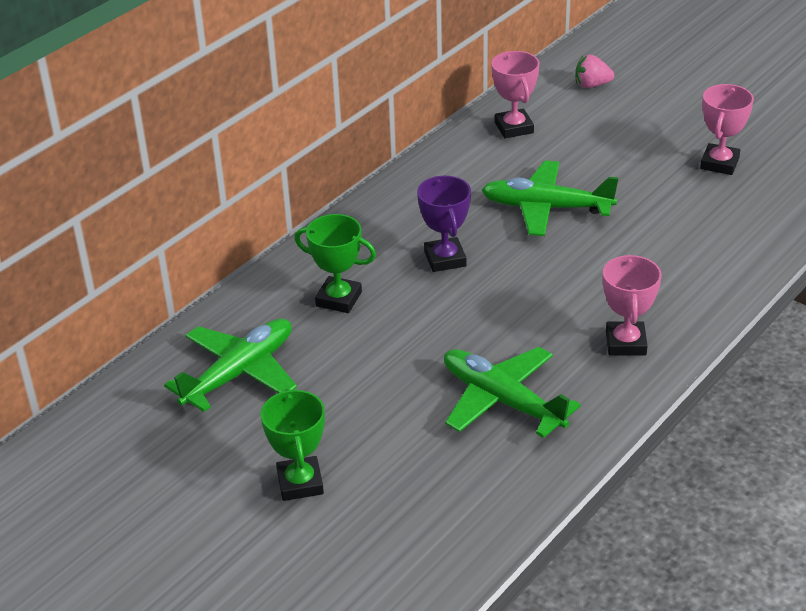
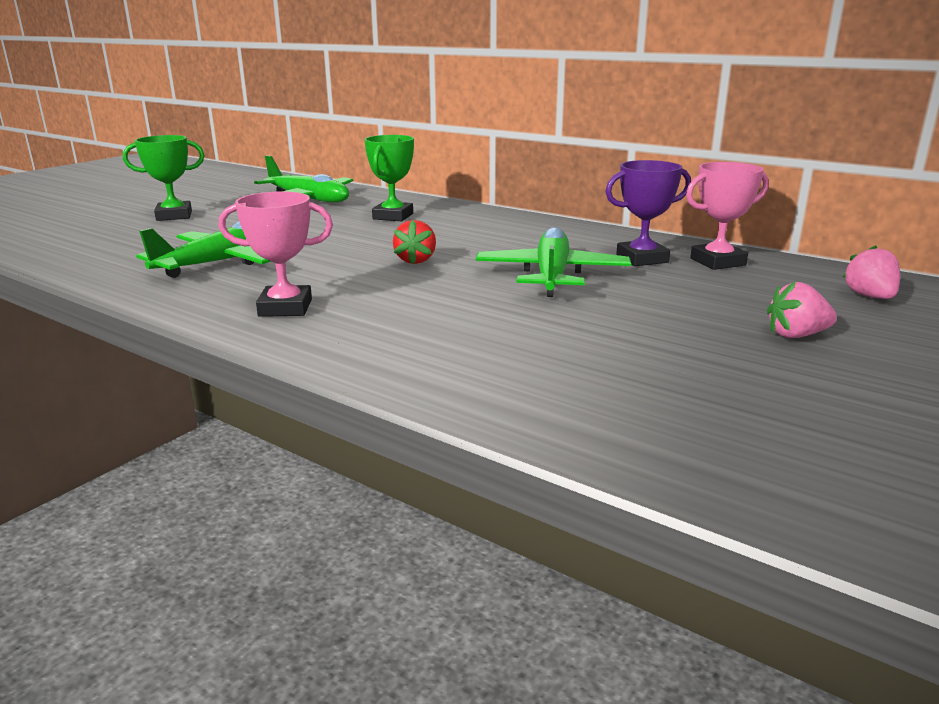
camera: 85 degrees right, 15 degrees down
purple trophy [417,176,471,272] -> purple trophy moved to [605,160,691,266]
pink trophy [700,84,754,175] -> none
none -> red strawberry [393,220,436,264]
none -> pink strawberry [767,281,837,338]

